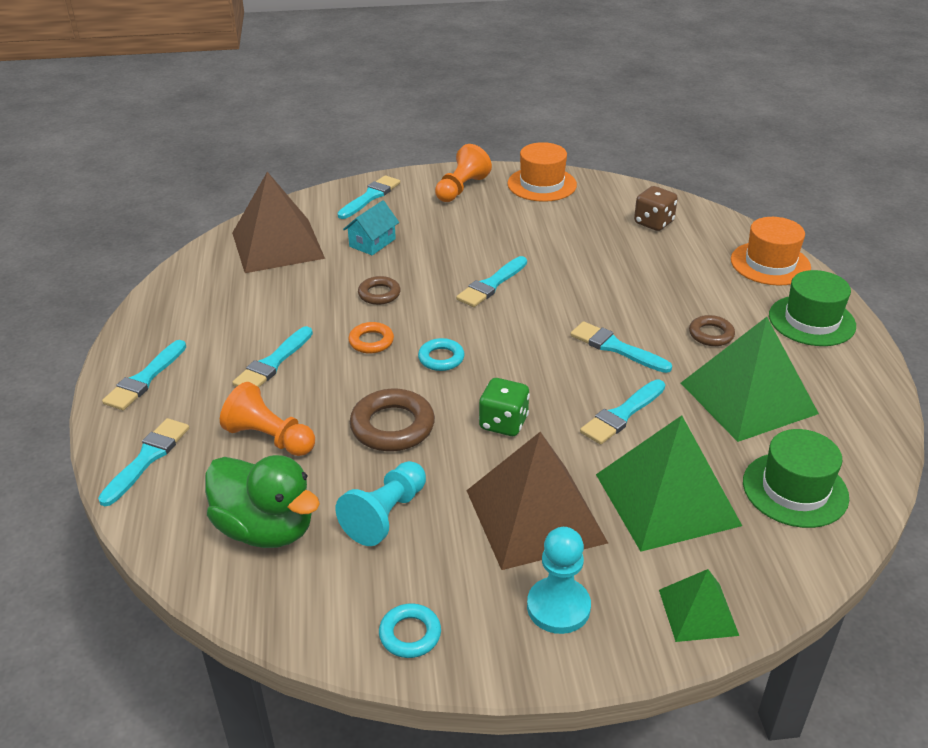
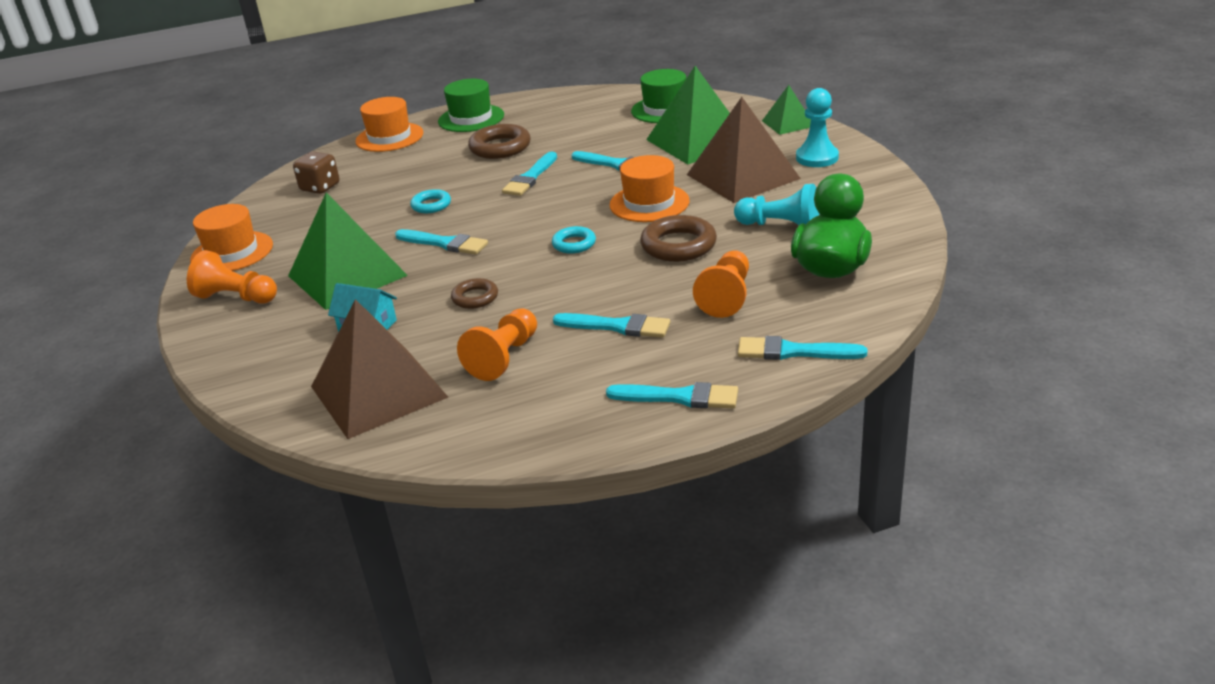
camera: 100 degrees left, 5 degrees down
turquoise brush [337,175,400,219] -> none
orange ring [348,322,394,354] -> none
turquoise ring [379,603,441,658] -> turquoise ring moved to [410,189,451,213]
green dice [479,378,530,436] -> orange hat [609,155,690,222]
green pyramid [681,317,819,442] -> green pyramid moved to [288,193,408,310]
brown ring [689,315,735,346] -> brown ring [468,124,531,159], size x1.68
none -> orange pawn [457,308,537,381]

